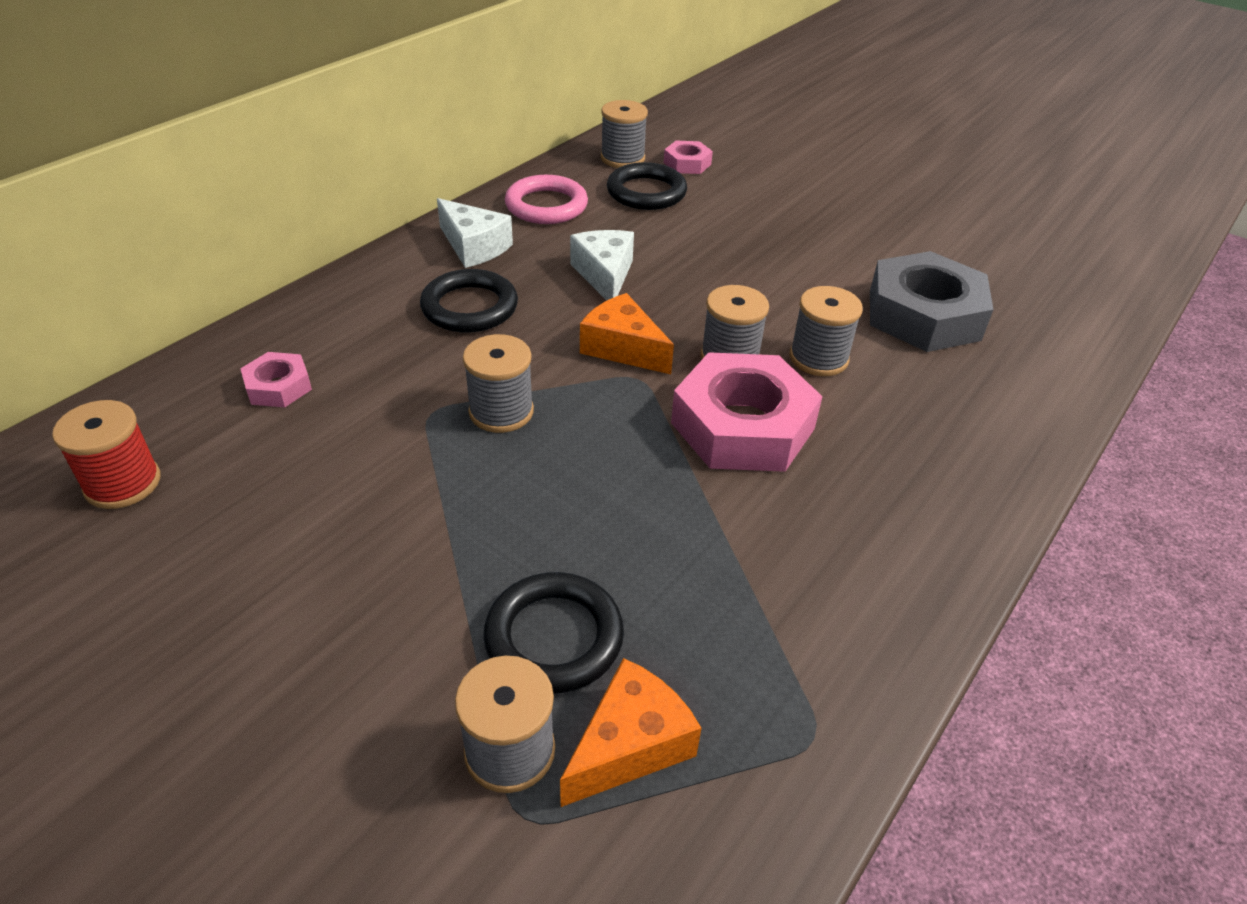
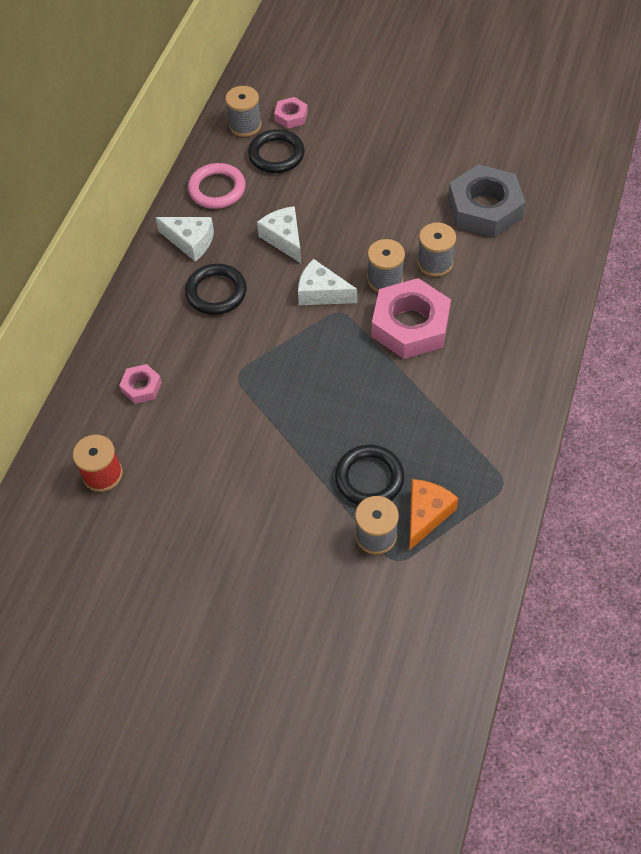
camera: 15 degrees left, 15 degrees up
grey spool [463,334,534,433] -> none
orange cheese [580,293,674,374] -> white cheese [298,259,357,305]

